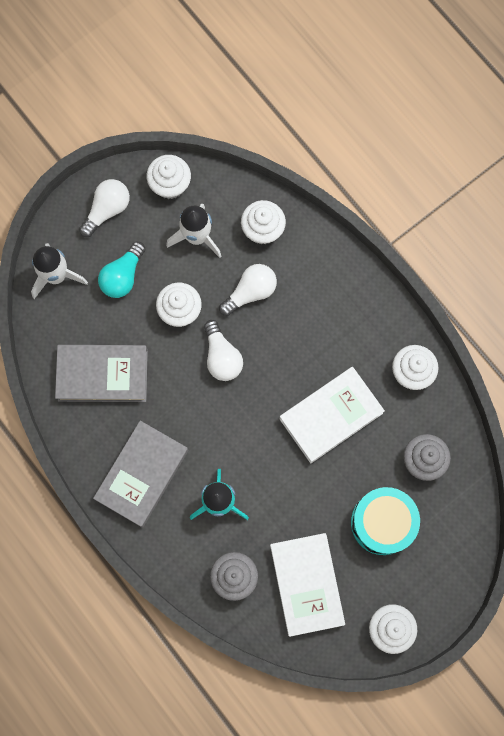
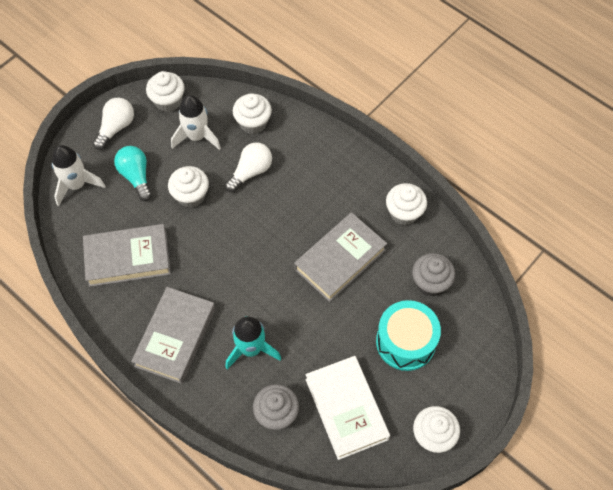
camera: 10 degrees left, 15 degrees down
turquoise light bulb [98,242,146,298] -> turquoise light bulb turned 135 degrees clockwise [114,146,152,201]
white light bulb [204,320,243,381] -> none
white book [280,367,385,463] -> grey book [294,212,387,302]

